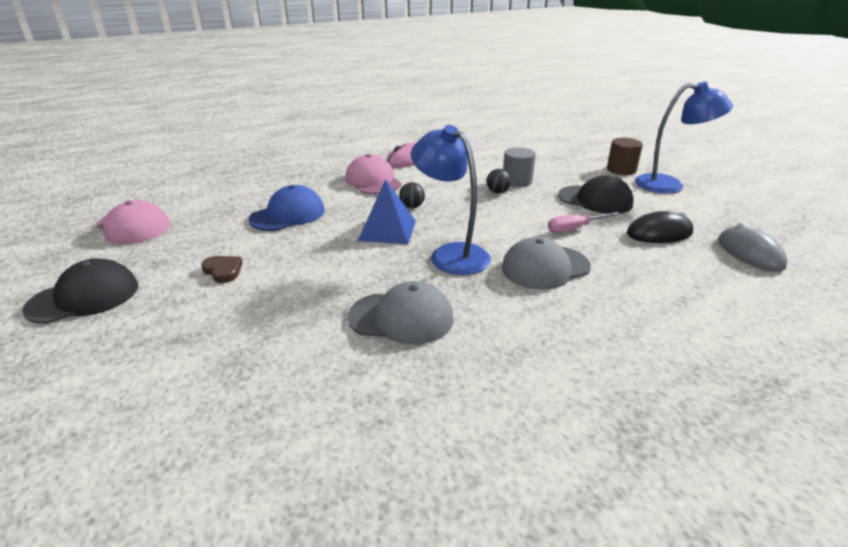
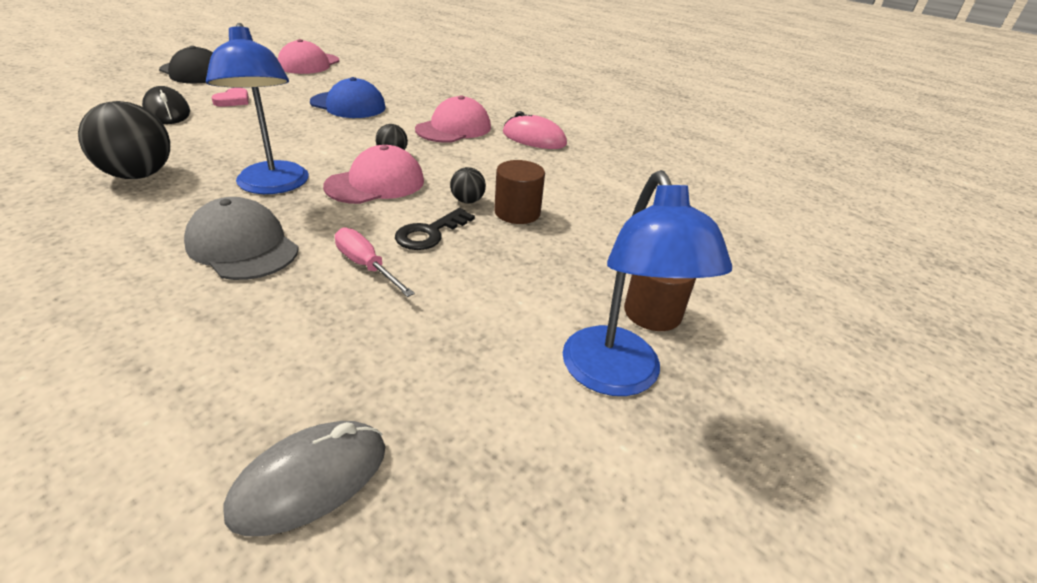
camera: 65 degrees right, 5 degrees up
brown heart [201,256,243,283] -> pink heart [211,88,249,107]
grey cap [348,281,454,344] -> black ball [78,101,170,179]
blue pyramid [358,179,416,244] -> none
blue lamp [411,125,491,275] -> blue lamp turned 135 degrees clockwise [206,23,309,194]
grey cylinder [503,147,536,187] -> brown cylinder [494,160,545,224]
black cap [558,175,634,214] -> none
black mouse [627,210,693,243] -> black mouse moved to [142,86,190,124]
none -> pink cap [323,145,424,204]
none -> black key [395,208,475,250]

